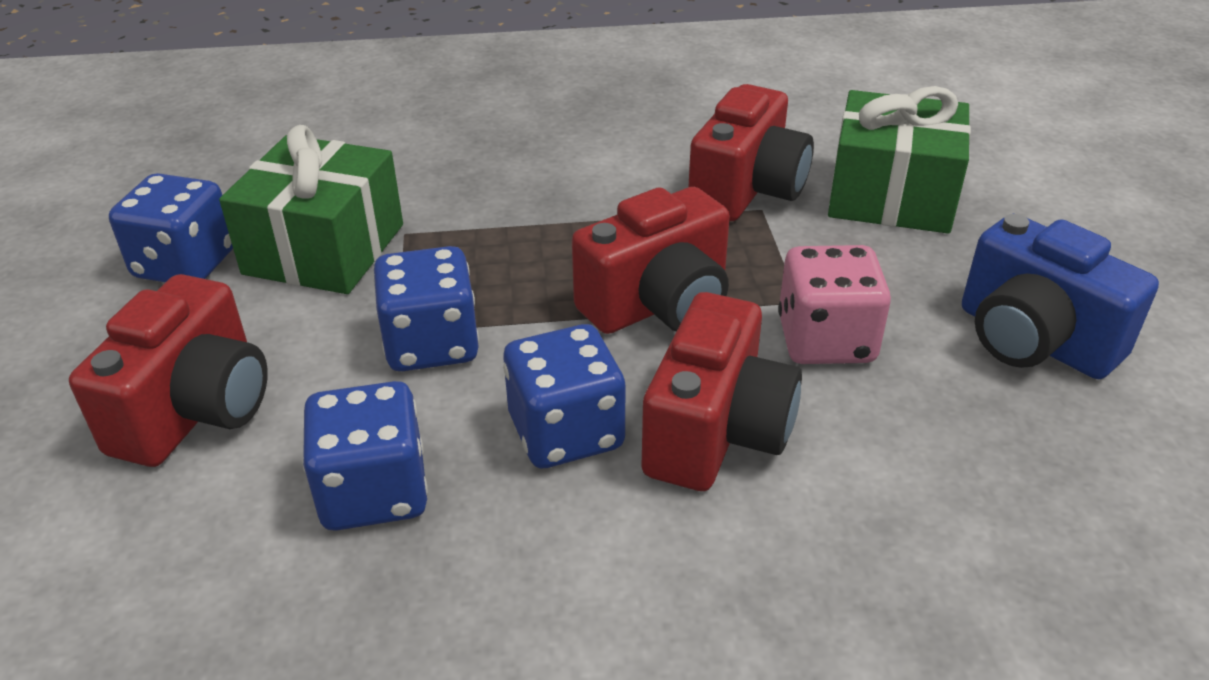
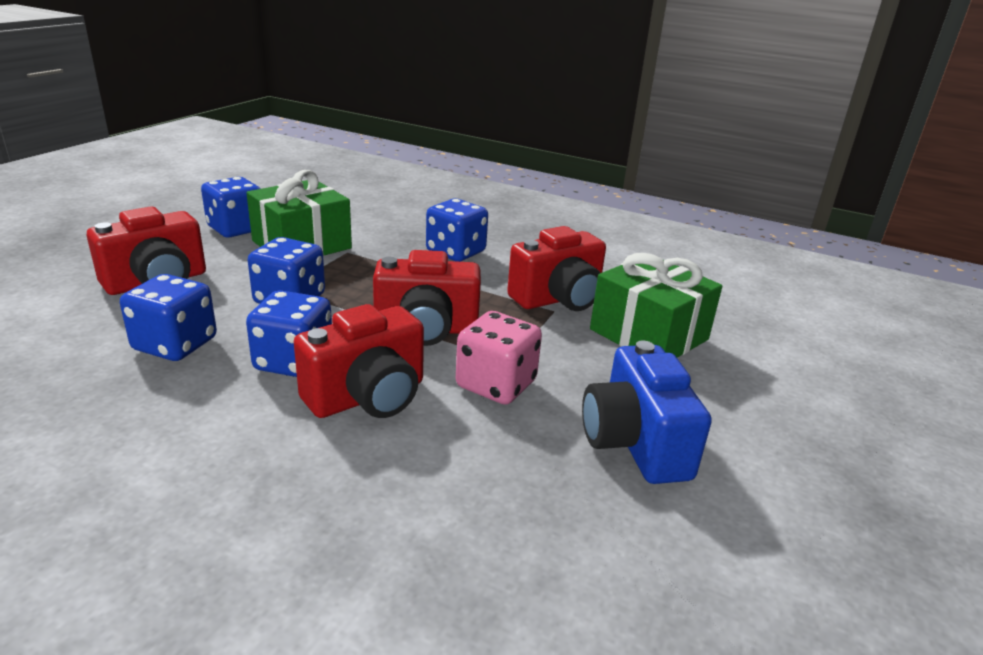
camera: 30 degrees right, 10 degrees down
none -> blue dice [426,199,488,262]

